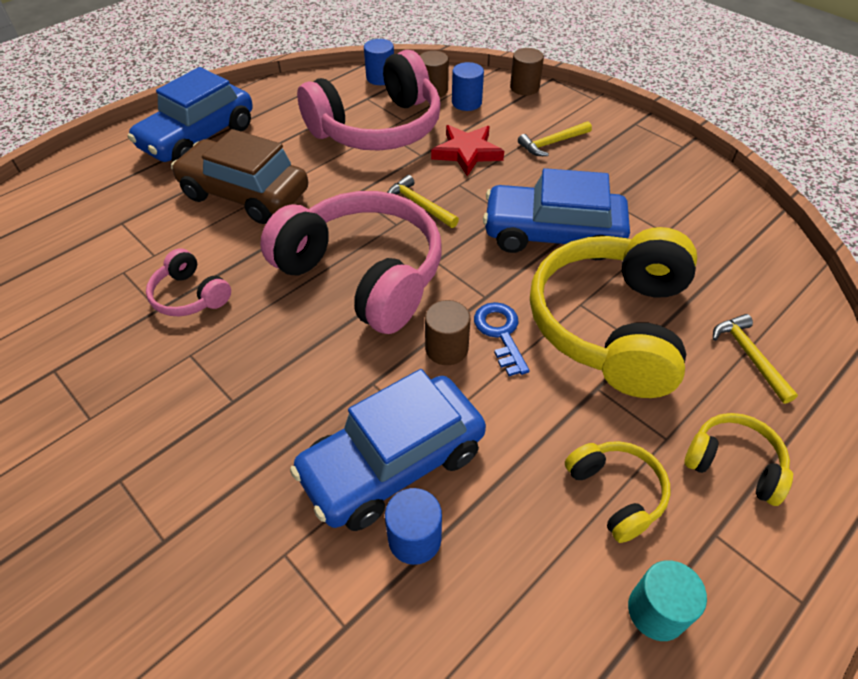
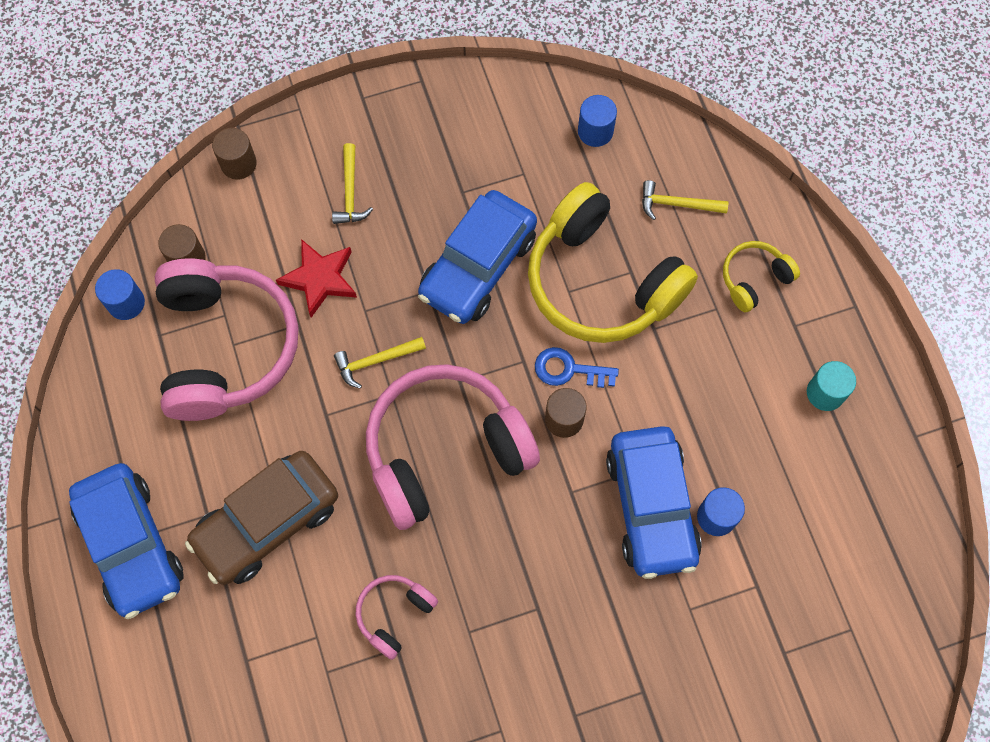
camera: 65 degrees left, 20 degrees up
pink headphones [146,248,231,316] -> pink headphones turned 150 degrees clockwise [355,575,438,660]
blue cylinder [452,62,484,111] -> blue cylinder moved to [578,95,617,147]
yellow headphones [565,441,671,543] -> none

